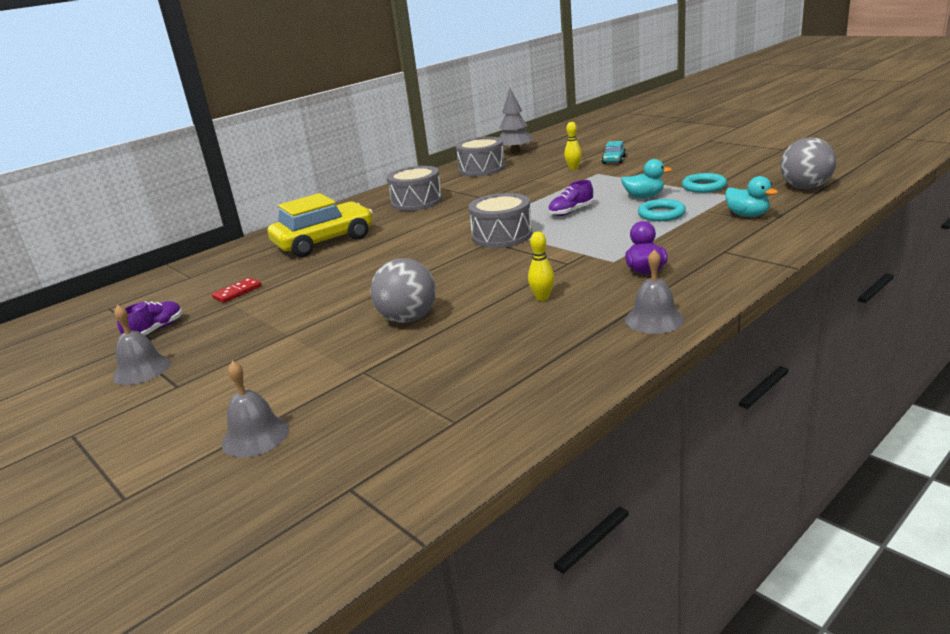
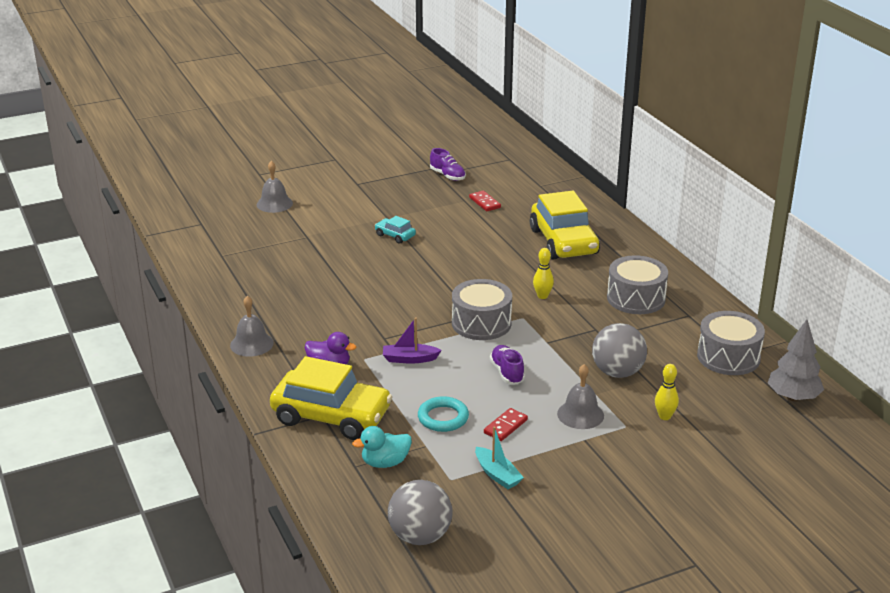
camera: 105 degrees right, 5 degrees up
grey bell [113,305,171,385] -> grey bell moved to [557,364,604,429]
grey ball [370,258,436,323] -> grey ball moved to [592,323,647,378]
yellow bowling pin [528,232,555,301] -> yellow bowling pin moved to [533,248,554,299]
turquoise car [602,141,626,164] -> turquoise car moved to [375,216,416,244]
turquoise duck [621,159,672,198] -> red domino [484,408,528,441]
turquoise ring [682,173,727,193] -> turquoise boat [475,426,524,489]
none -> yellow car [270,356,392,440]
none -> purple boat [383,318,442,364]

